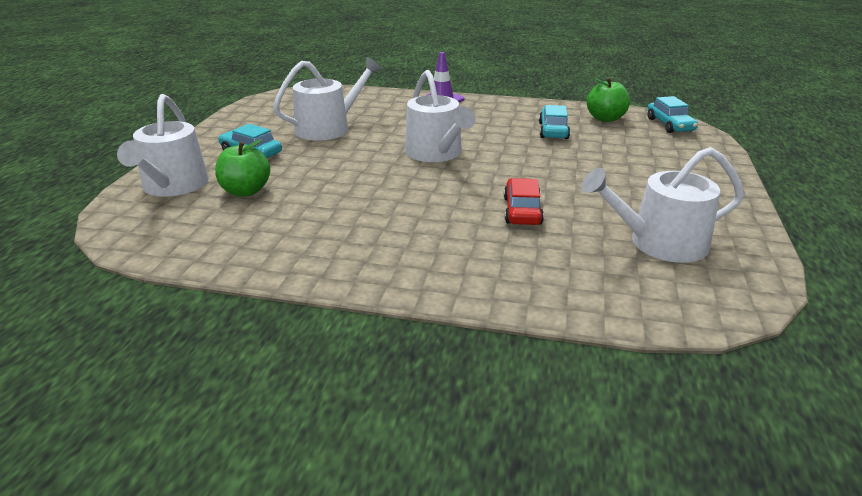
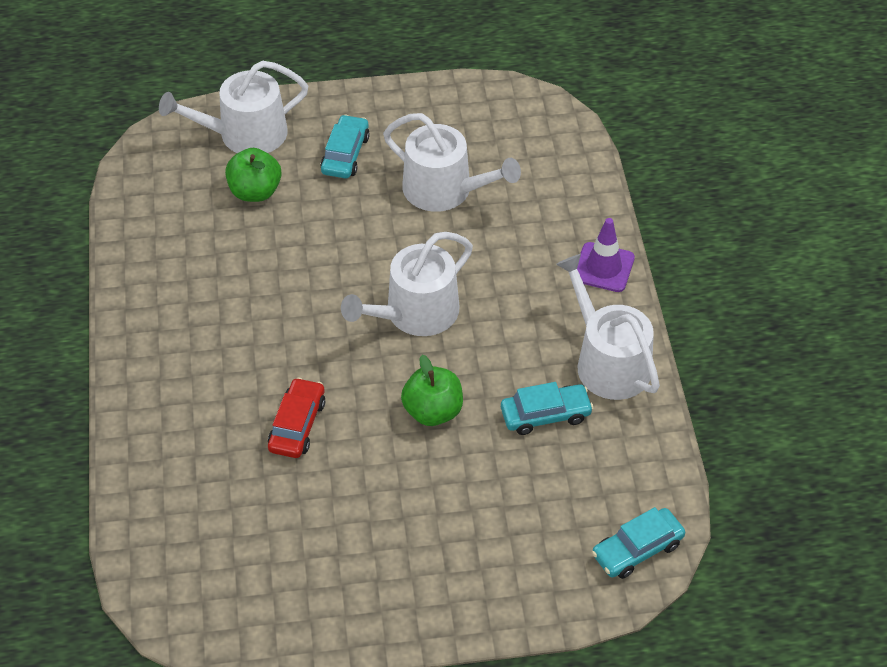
camera: 70 degrees right, 20 degrees up
red car [504,178,544,225] -> red car turned 60 degrees counterclockwise [268,377,325,458]
white watering can [582,147,744,263] -> white watering can moved to [556,254,660,400]
green apple [587,78,630,122] -> green apple moved to [401,355,463,426]

